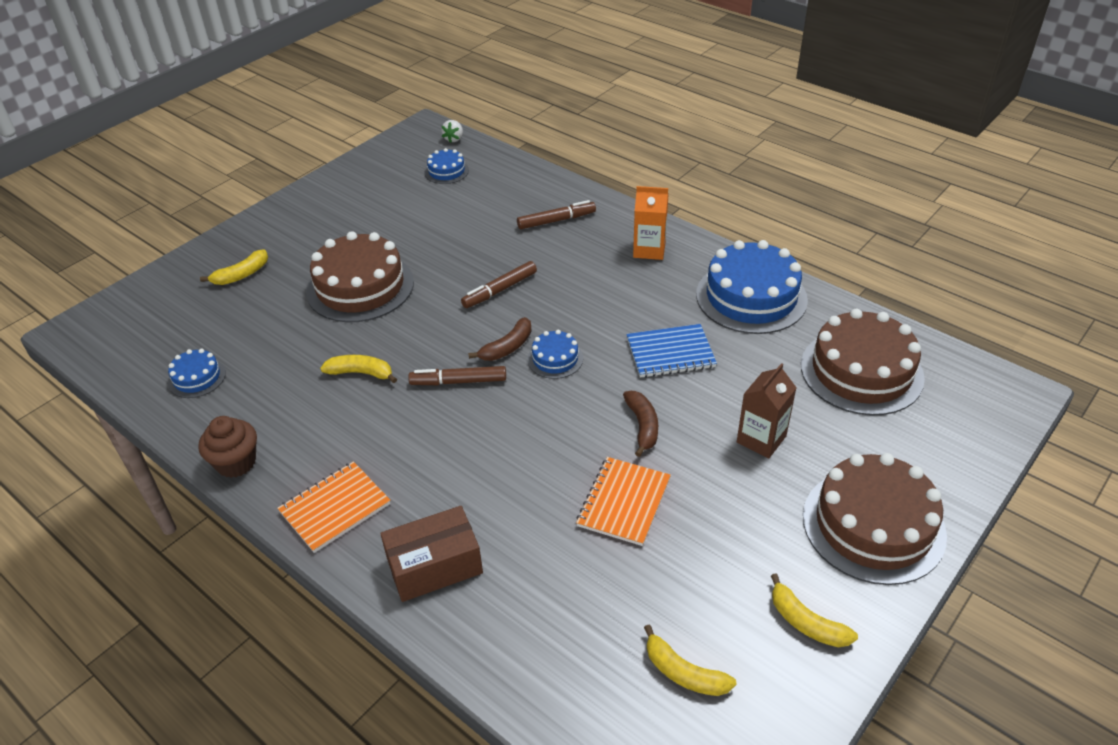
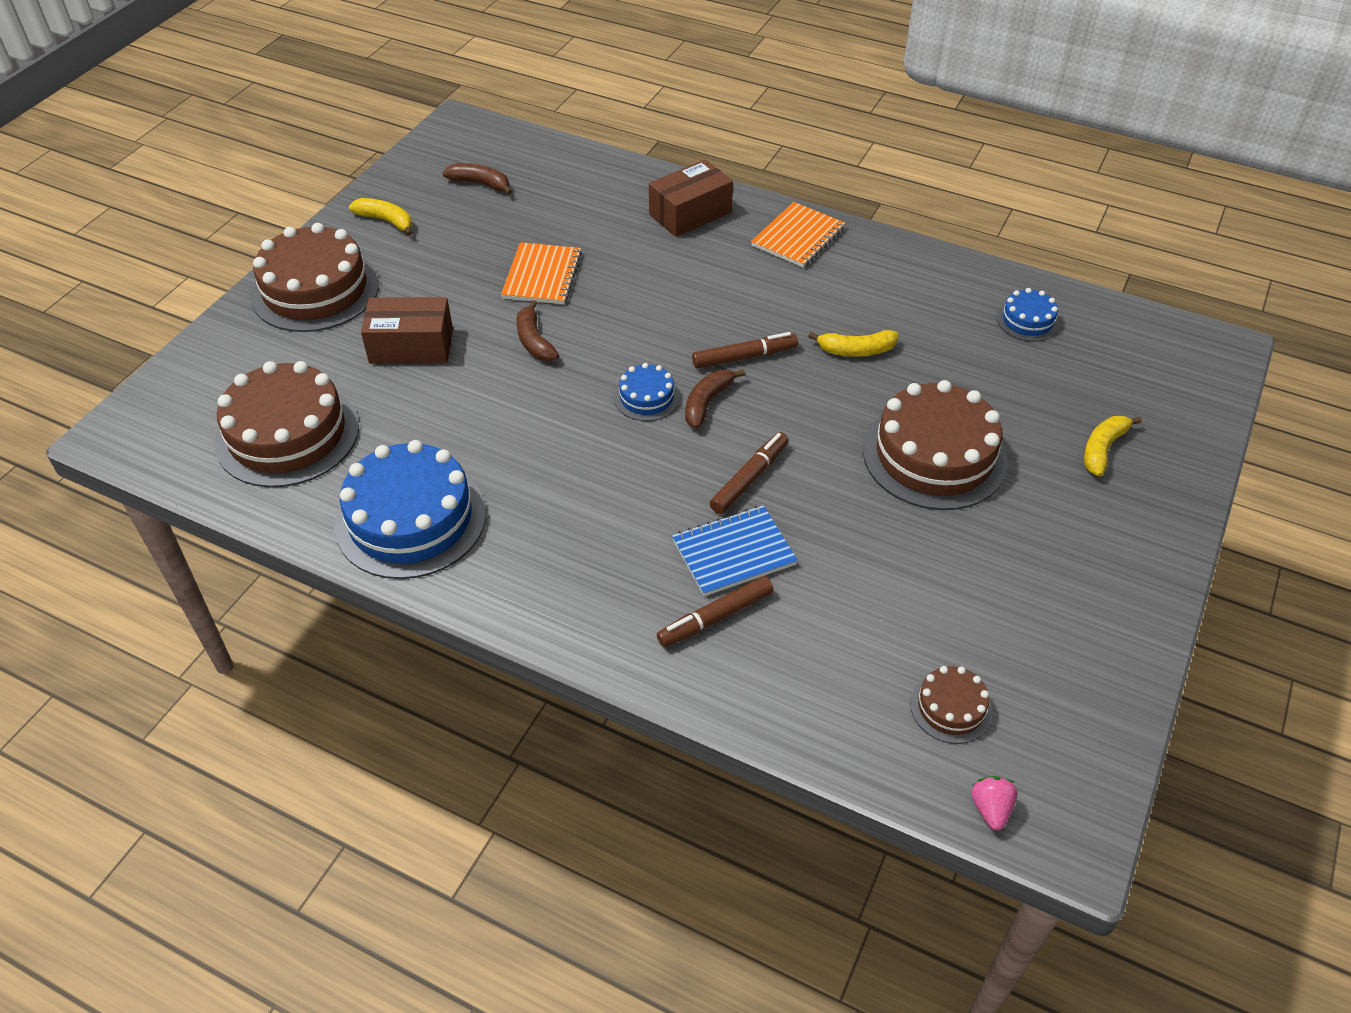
camera: 165 degrees right, 5 degrees up
brown cupcake [198,416,257,478] -> none
blue cake [425,148,469,184] -> brown cake [910,666,993,744]
white strawberry [441,120,463,143] -> pink strawberry [971,776,1018,830]
blue notebook [626,324,717,378] -> blue notebook moved to [672,505,798,596]
orange carton [633,186,668,260] -> none
yellow banana [644,625,736,696] -> brown banana [442,163,512,195]
brown carton [737,363,797,458] -> brown box [361,297,453,364]

